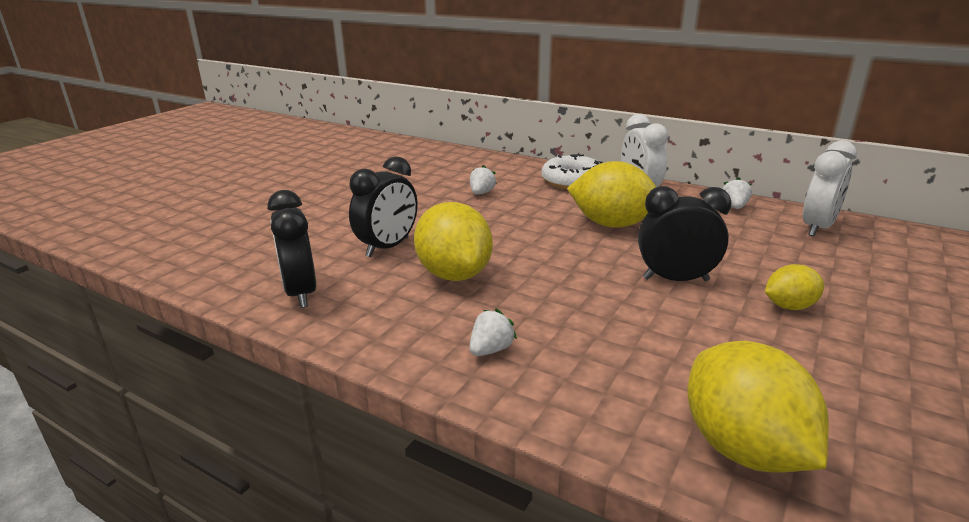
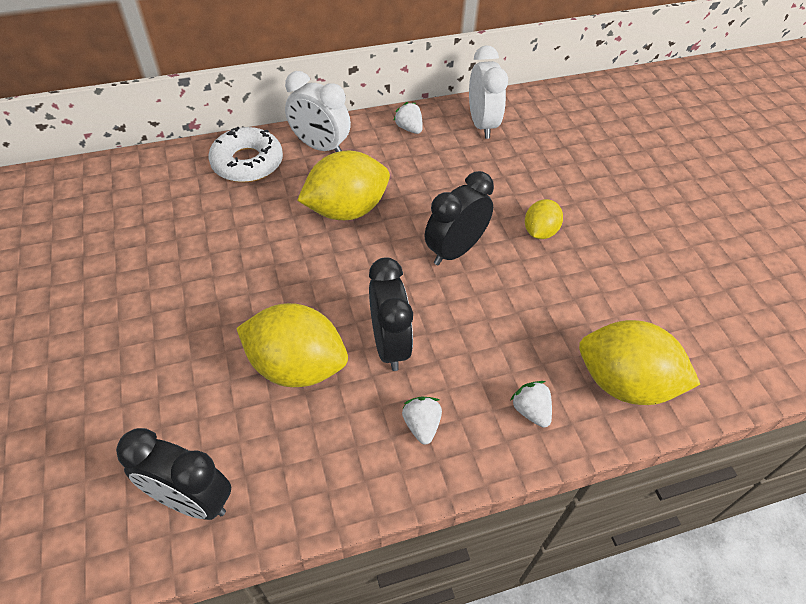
camera: 50 degrees left, 25 degrees up
black clock [349,156,417,257] -> black clock moved to [369,257,413,371]
white strawberry [470,165,497,195] -> white strawberry moved to [510,381,552,428]

